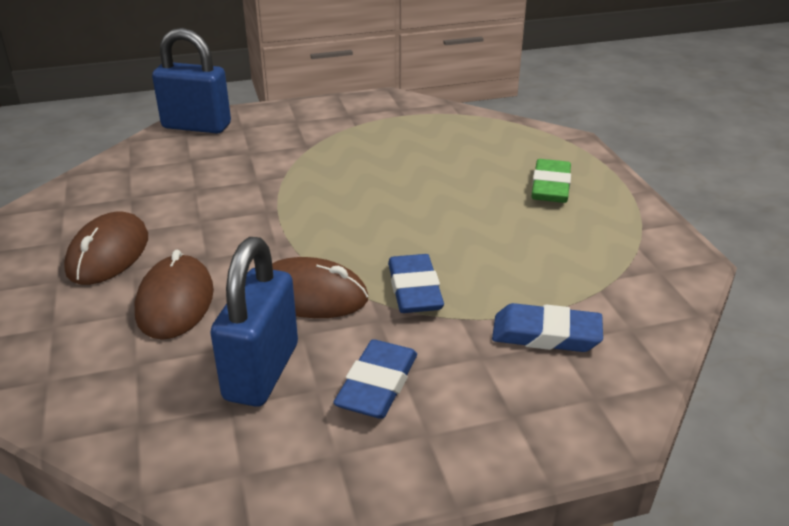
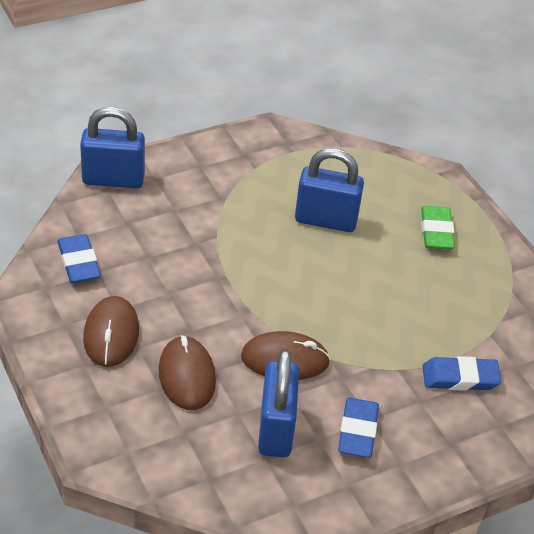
camera: 15 degrees left, 10 degrees up
blue eraser [388,254,444,313] -> blue eraser moved to [57,234,101,283]
none -> blue padlock [295,148,364,232]

